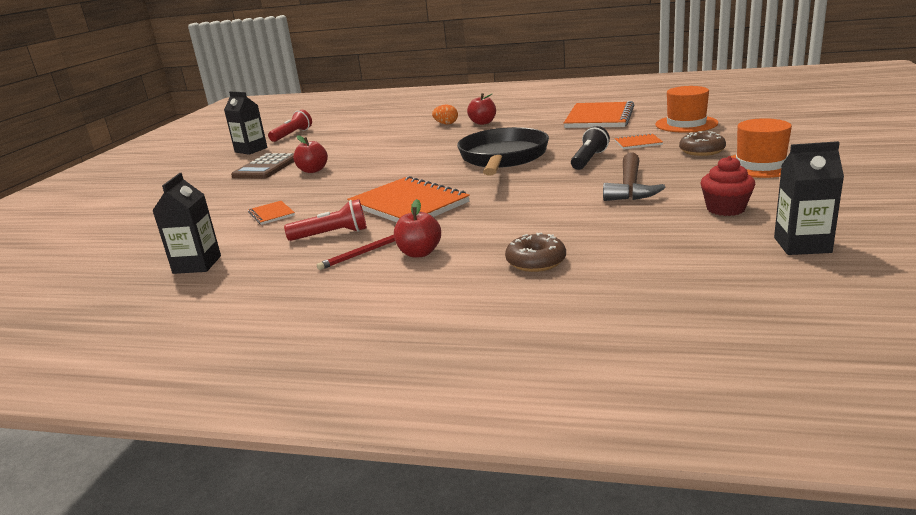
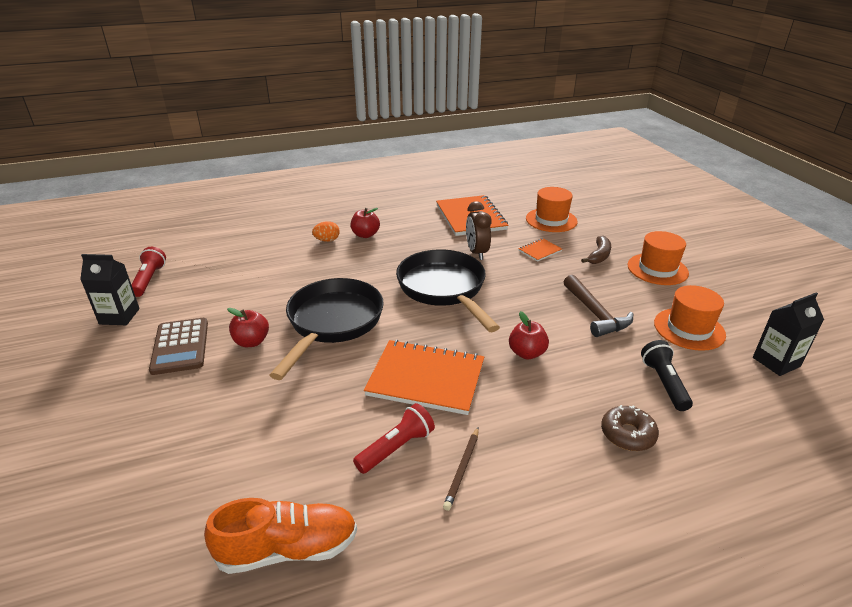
camera: 35 degrees left, 10 degrees up
black carton [152,173,221,274] -> orange shoe [204,498,357,574]
orange notebook [248,201,295,225] -> none
red pencil [317,235,395,270] -> brown pencil [443,427,479,511]
red apple [394,199,441,258] -> red apple moved to [509,311,549,359]
black flashlight [571,126,610,170] -> black flashlight moved to [641,340,693,411]
brown donut [679,131,726,156] -> brown banana [581,235,611,264]
red cupcake [701,156,756,216] -> orange hat [654,285,726,351]
none -> black pan [270,278,384,380]
none -> brown clock [466,201,492,260]

